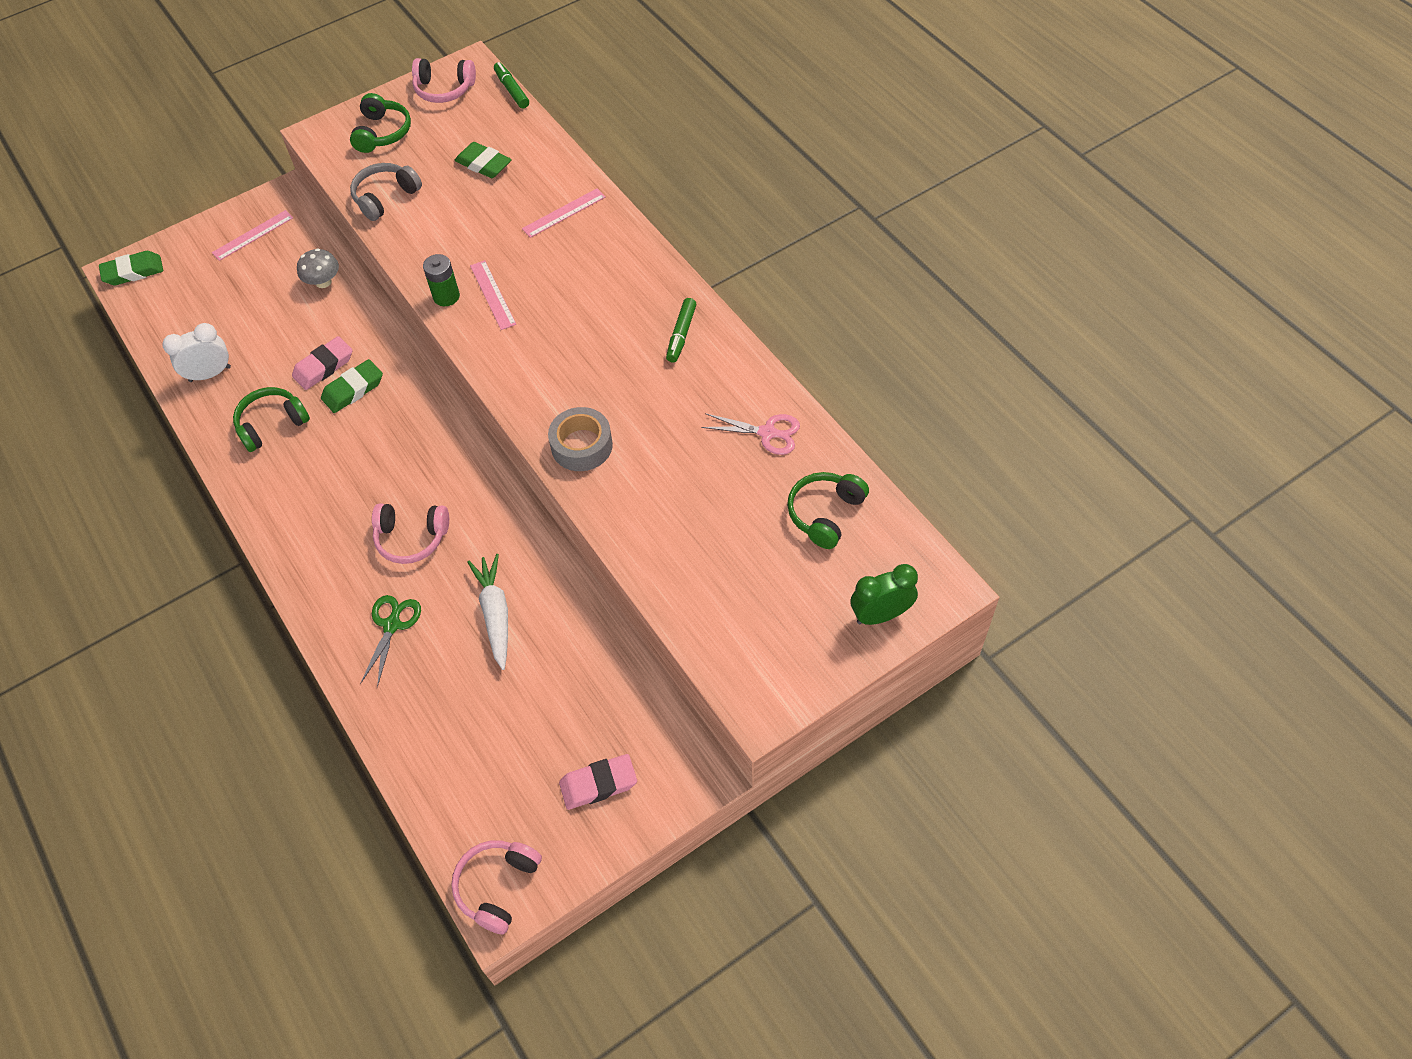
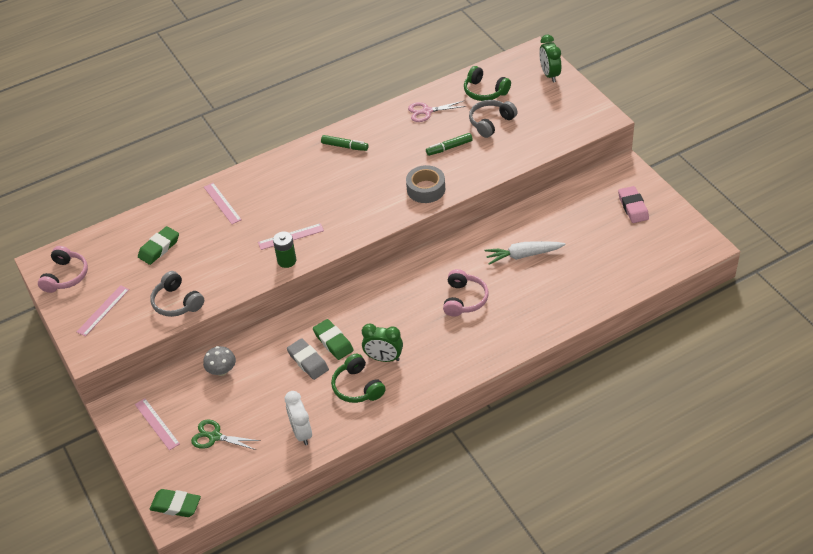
camera: 85 degrees left, 10 degrees down
green eraser [99,251,163,285] -> green eraser turned 60 degrees counterclockwise [150,489,201,517]
pink eraser [292,336,353,390] -> grey eraser [287,338,329,380]
green headphones [350,93,411,153] -> pink ruler [77,285,129,337]
green scissors [360,595,421,688] -> green scissors moved to [191,419,260,450]
pink headphones [451,840,542,934] -> none
green marker [494,62,529,108] -> green marker moved to [426,133,473,156]
pink scissors [701,413,800,455] -> pink scissors turned 120 degrees counterclockwise [408,101,466,122]
none -> green clock [362,324,403,362]
none -> grey headphones [469,100,517,138]

